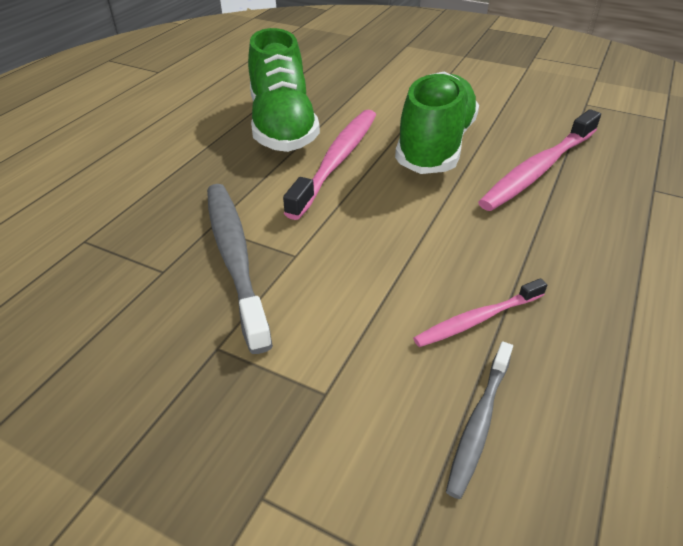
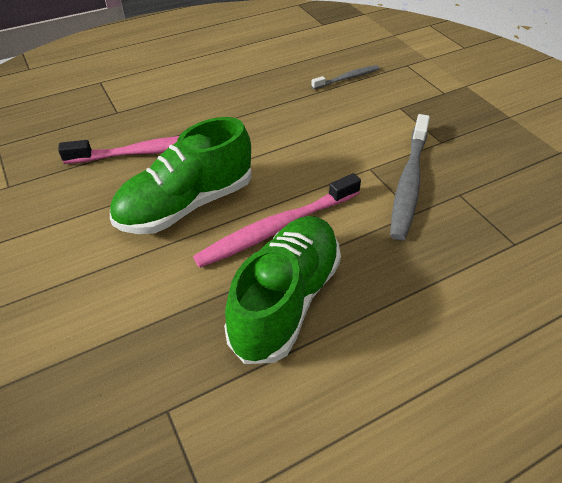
camera: 145 degrees left, 5 degrees up
pink toothbrush [413,278,547,347] -> none

